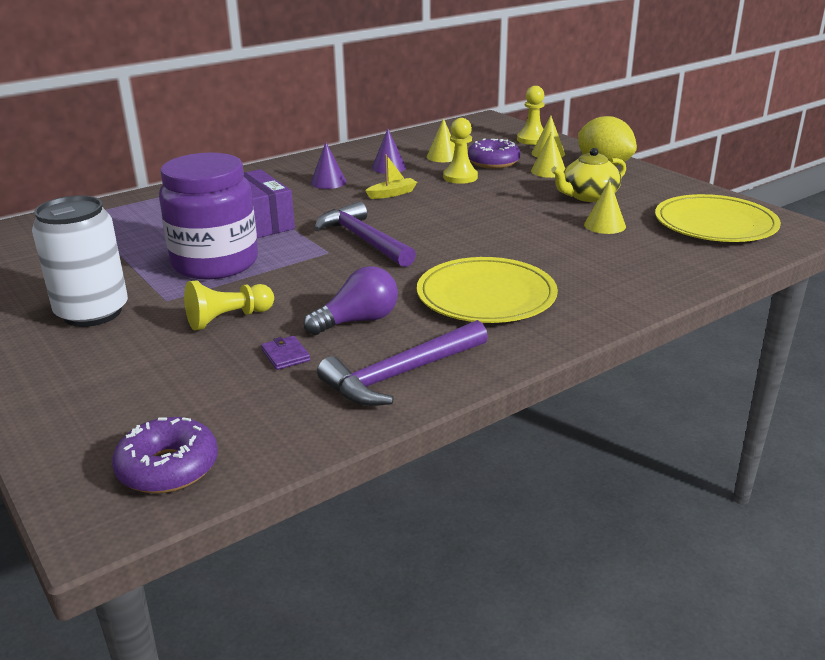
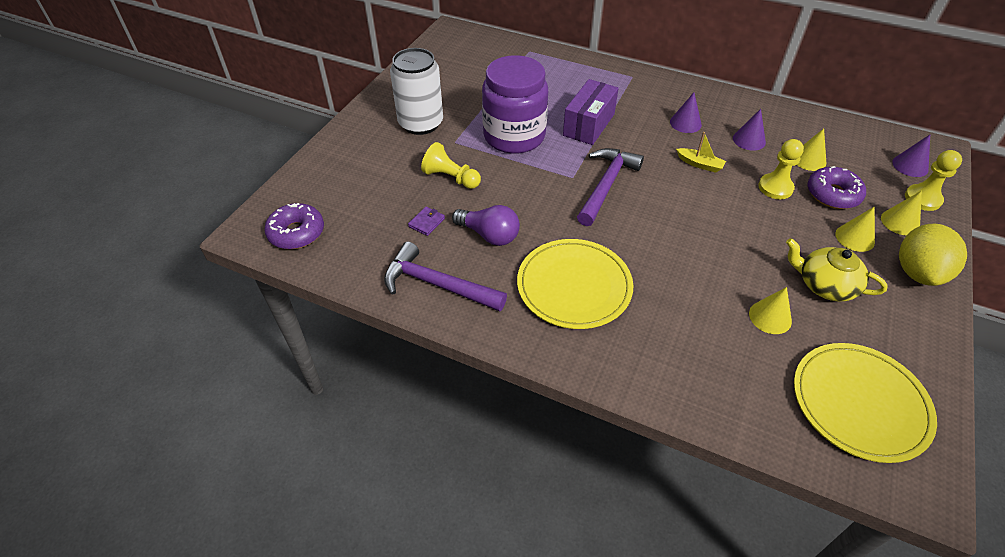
camera: 60 degrees right, 20 degrees up
none -> purple cone [892,135,930,177]

